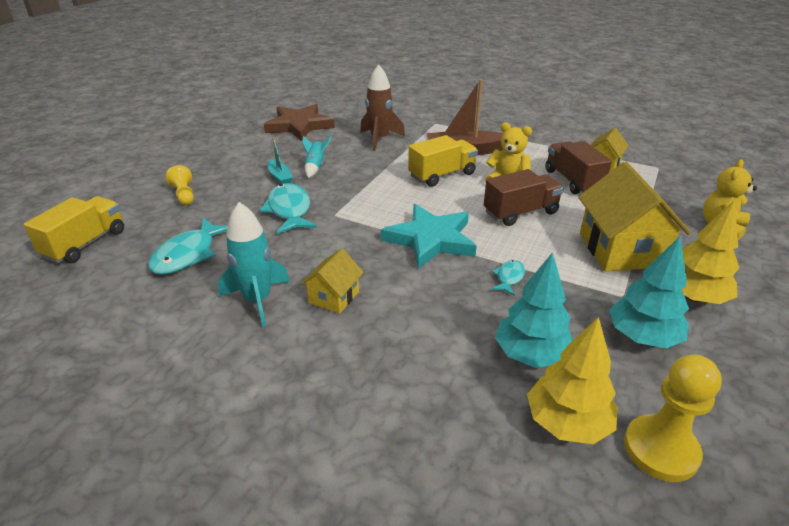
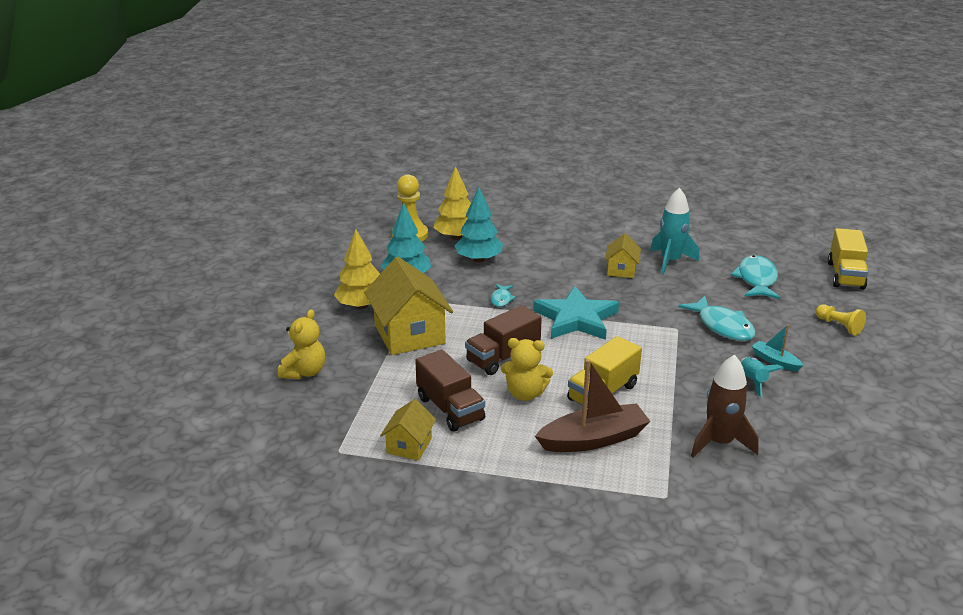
camera: 165 degrees right, 5 degrees down
brown star [264,104,335,141] -> none

